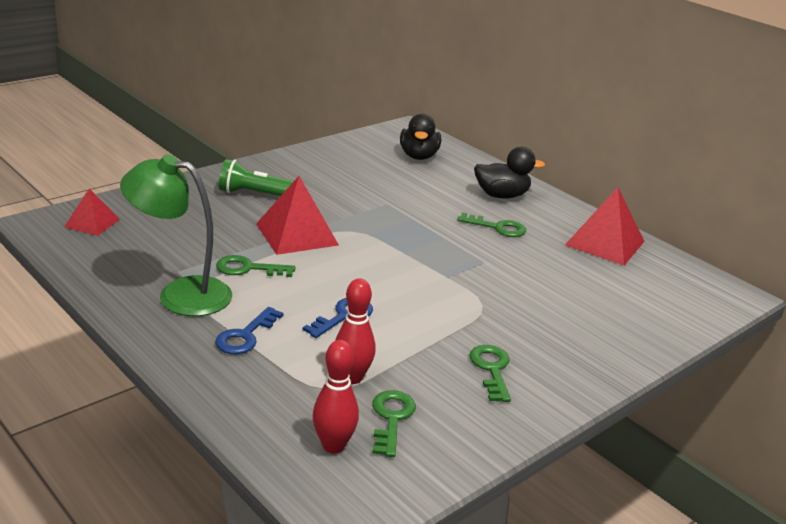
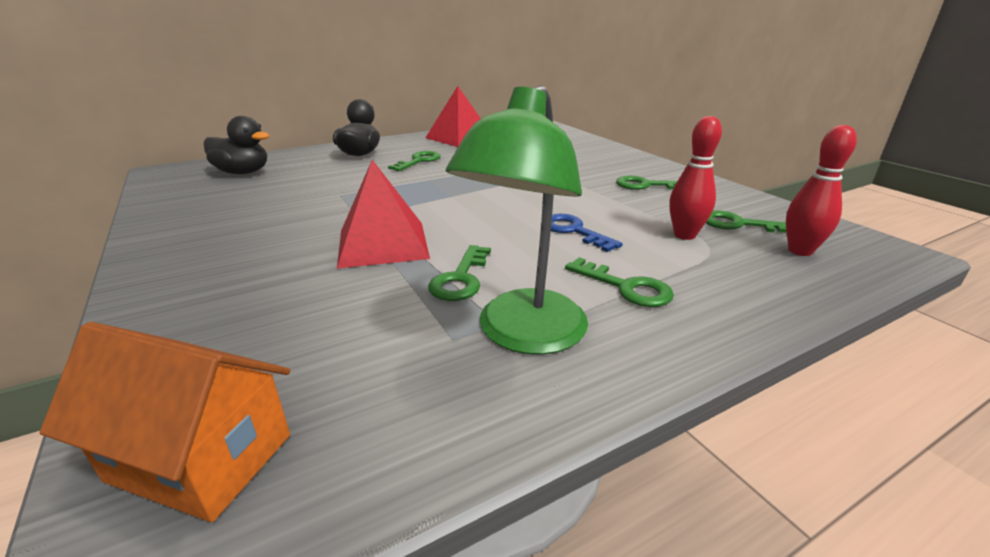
camera: 75 degrees left, 0 degrees up
red pyramid [64,189,120,236] -> orange house [40,322,290,522]
blue key [215,307,284,354] -> green key [565,257,674,307]
green flashlight [219,159,294,196] -> none

